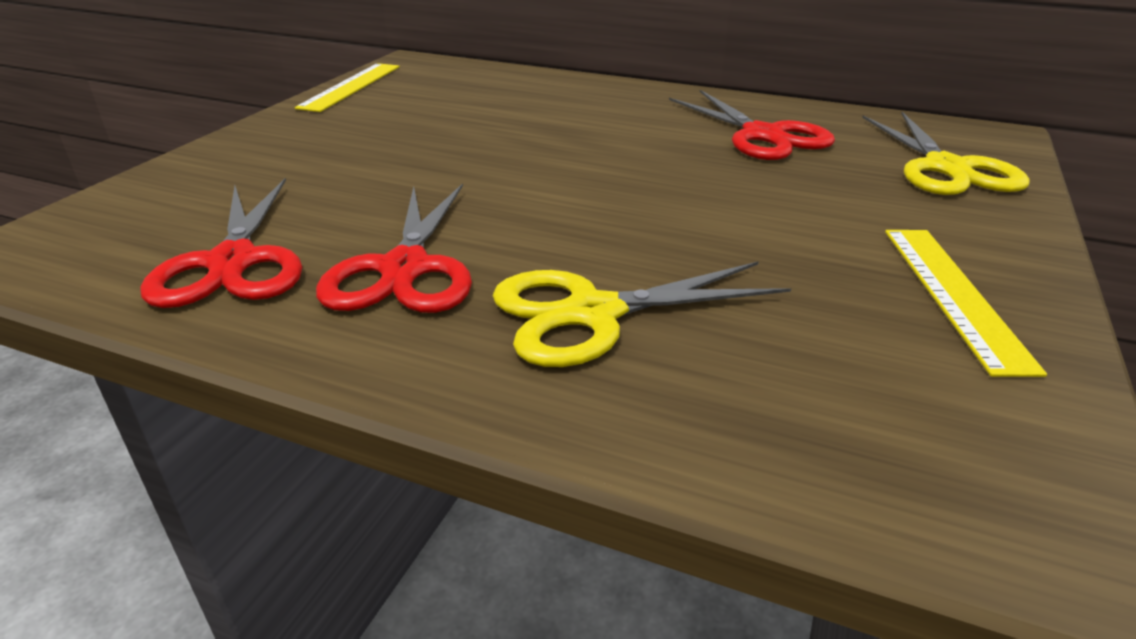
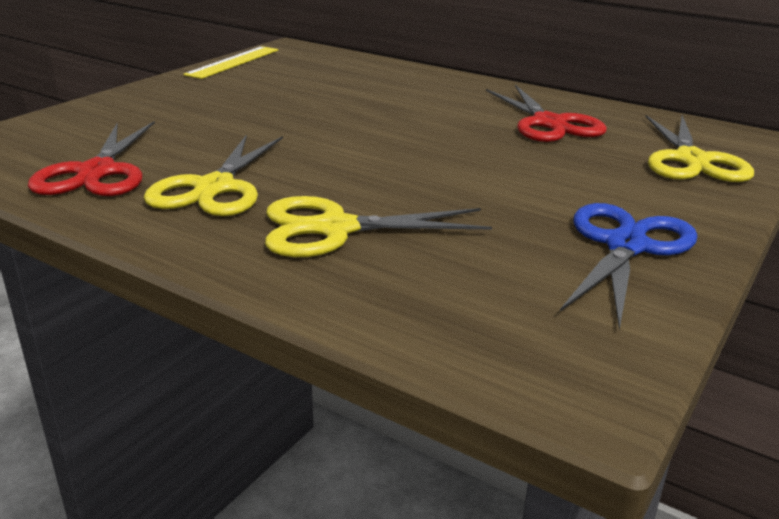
camera: 10 degrees right, 5 degrees down
red scissors [316,183,472,313] -> yellow scissors [144,134,283,216]
yellow ruler [885,230,1047,377] -> blue scissors [560,203,698,330]

